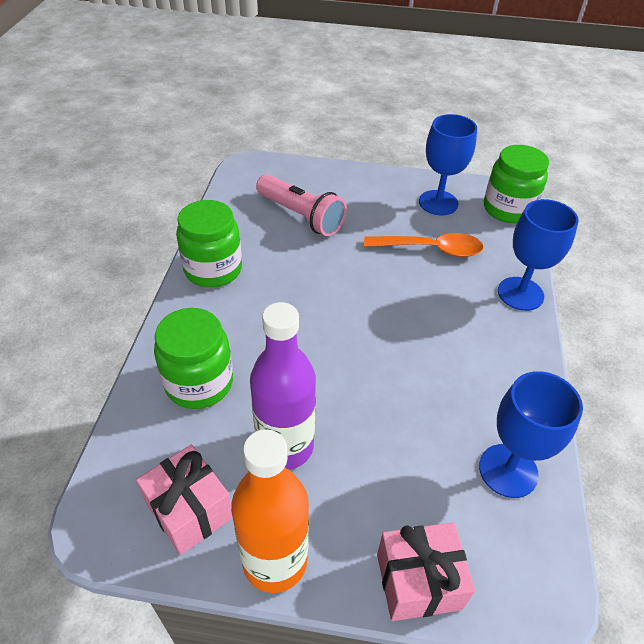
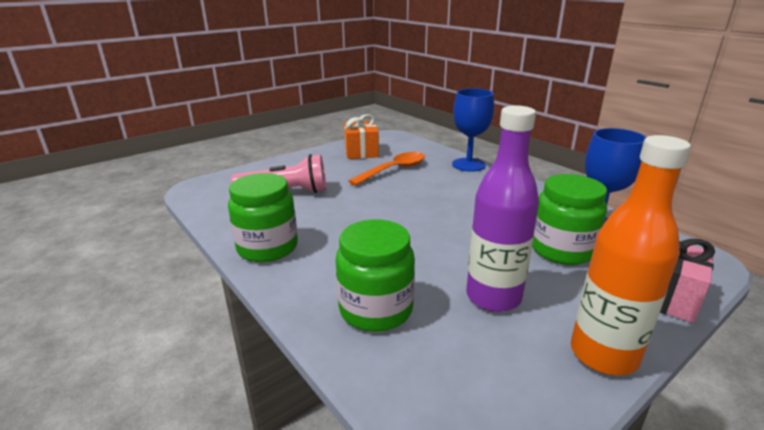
camera: 45 degrees left, 20 degrees down
pink gift [136,445,233,555] -> none
blue goblet [419,114,477,216] -> orange gift [344,114,379,159]
green jar [484,145,549,223] -> green jar moved to [532,174,607,265]

